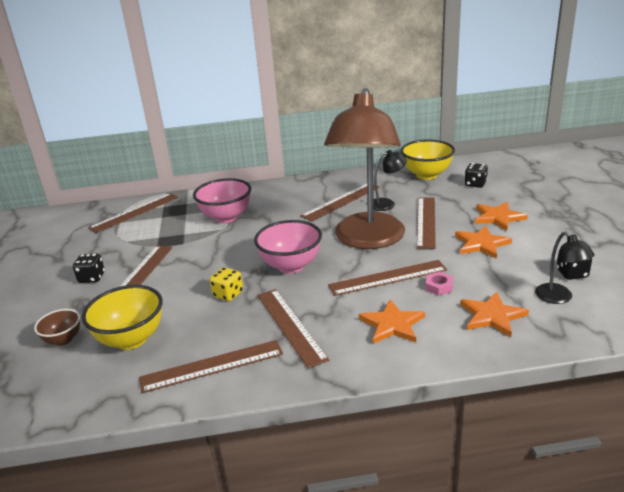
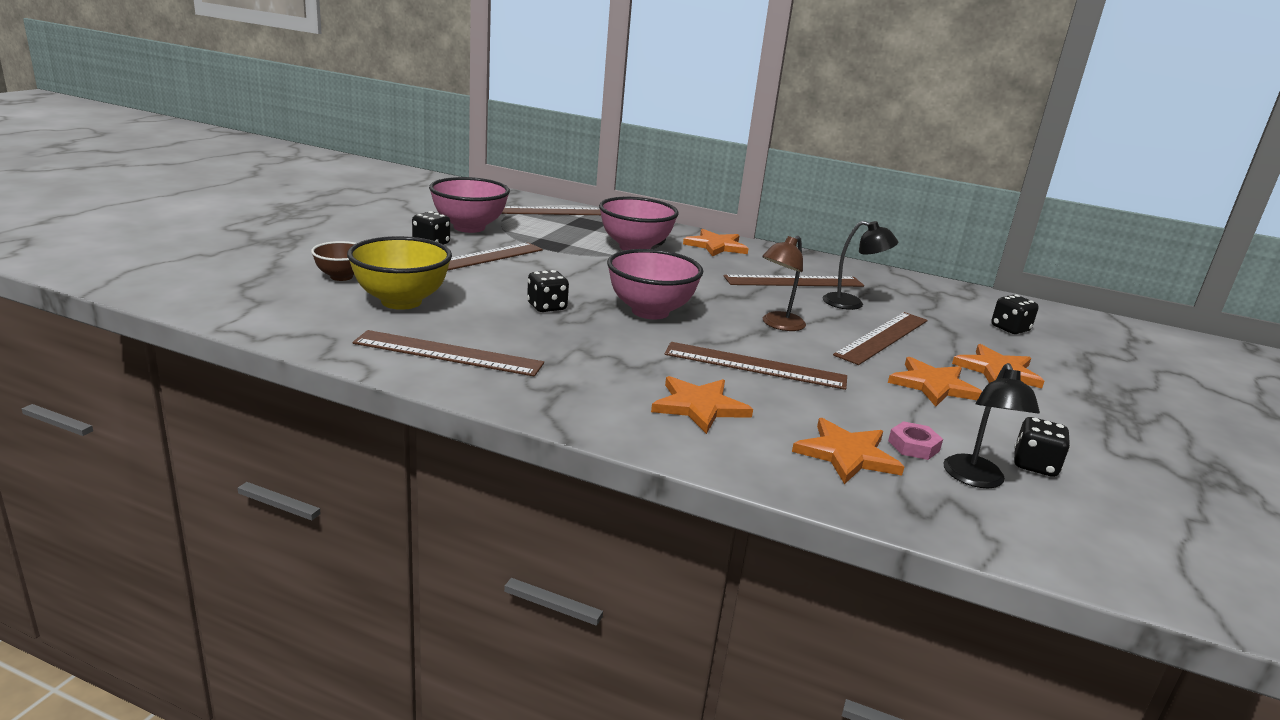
camera: 25 degrees right, 5 degrees down
yellow dice [210,267,243,301] -> black dice [527,270,569,312]
brown ruler [257,289,329,369] -> none
brown lamp [324,88,405,249] -> brown lamp [762,236,806,331], size x0.41
yellow bowl [401,140,455,180] -> none
pink nut [426,272,453,296] -> pink nut moved to [888,421,943,460]
none -> pink bowl [429,177,510,233]
none -> orange star [683,229,749,256]

